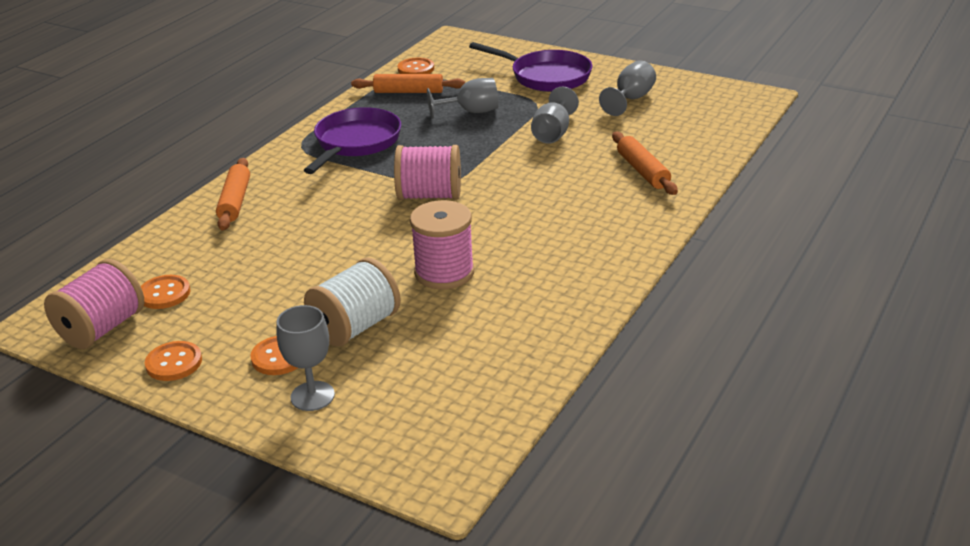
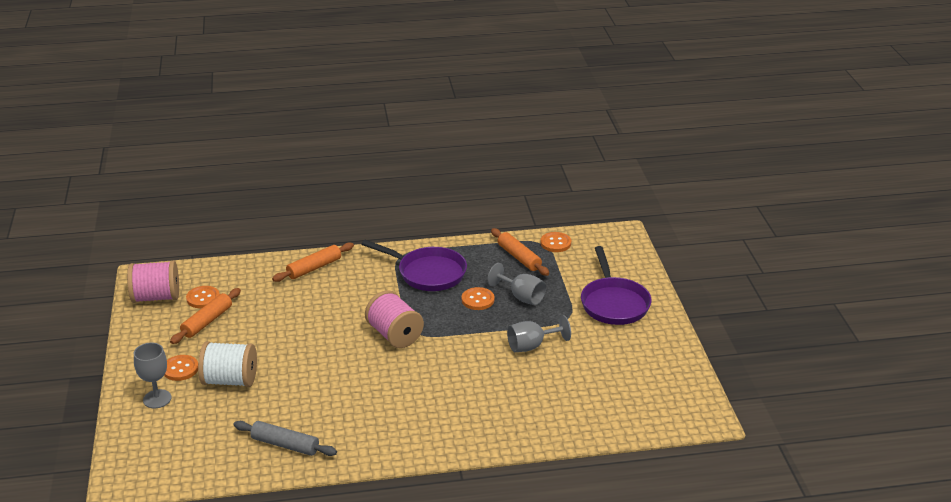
camera: 50 degrees right, 0 degrees up
orange button [145,341,202,381] -> orange button moved to [462,287,495,310]
purple pan [304,107,401,174] -> purple pan turned 45 degrees clockwise [361,240,467,291]
pink spool [410,200,474,289] -> none
grey goblet [599,60,656,116] -> none
orange rolling pin [612,132,678,195] -> orange rolling pin moved to [170,288,241,344]
none -> grey rolling pin [233,421,337,456]

